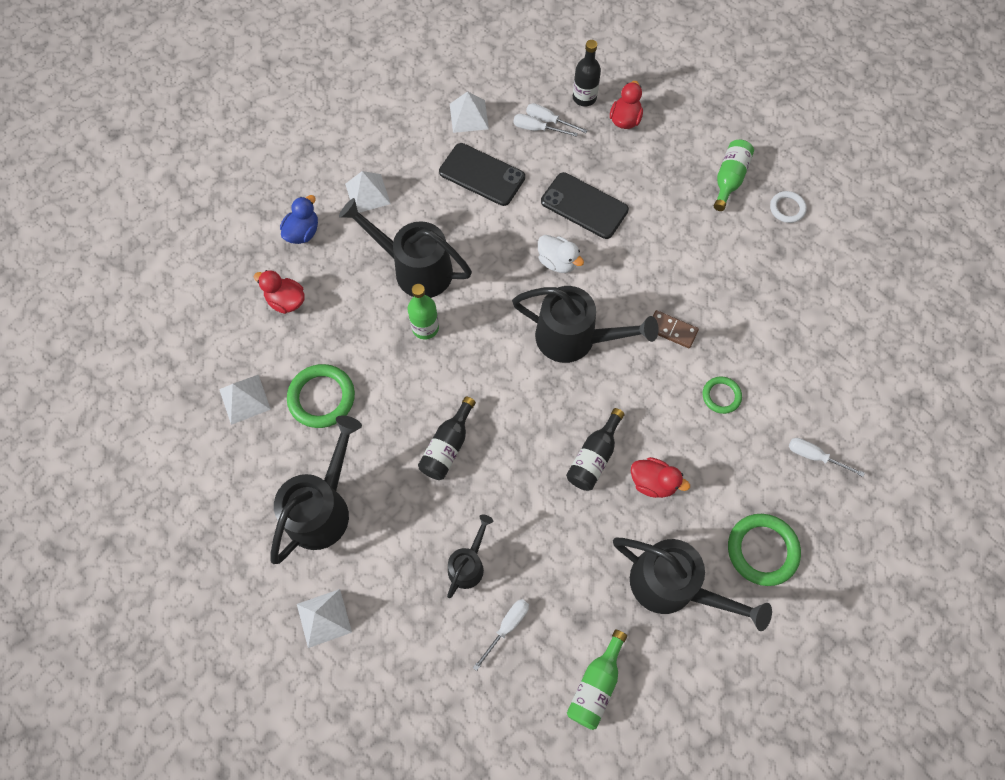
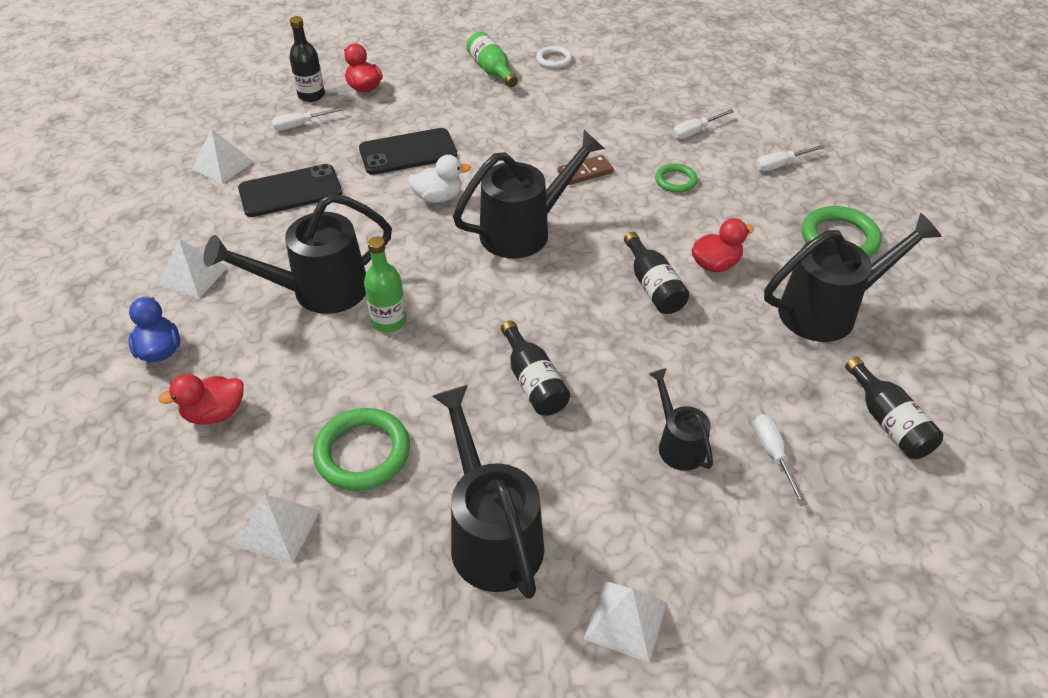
camera: 50 degrees left, 20 degrees down
white screwdriver [513,114,578,137] -> white screwdriver moved to [673,109,734,139]
green bottle [567,629,627,730] -> black bottle [845,357,943,459]

